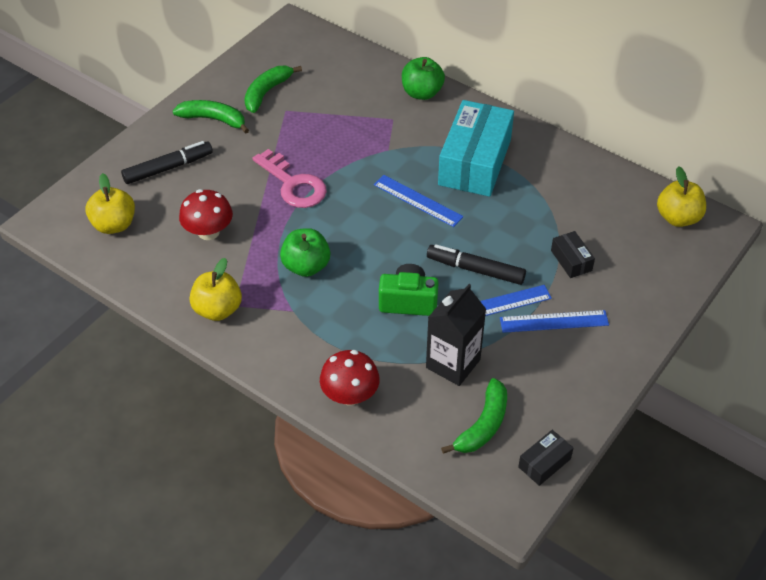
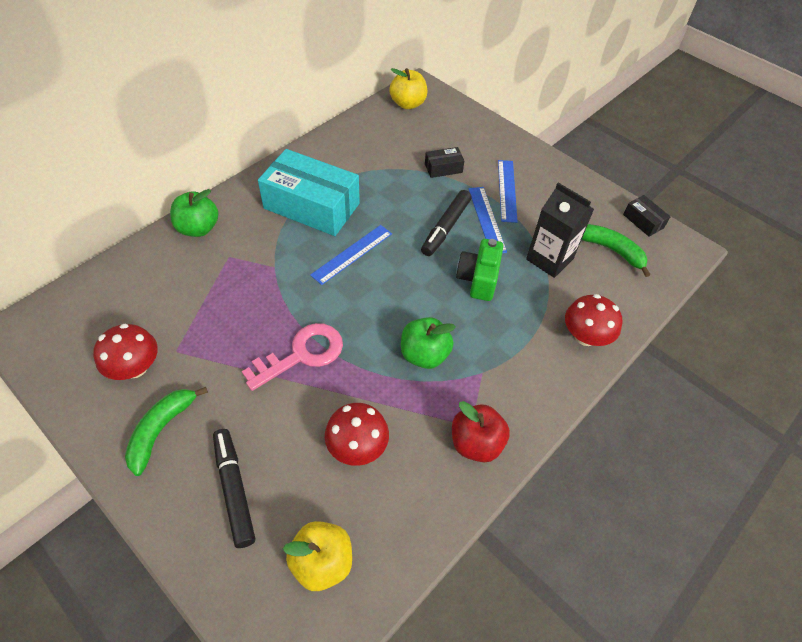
camera: 85 degrees left, 5 degrees up
yellow apple [190,258,242,321] -> red apple [452,401,510,462]
green banana [244,66,302,113] -> red mushroom [93,324,158,380]

